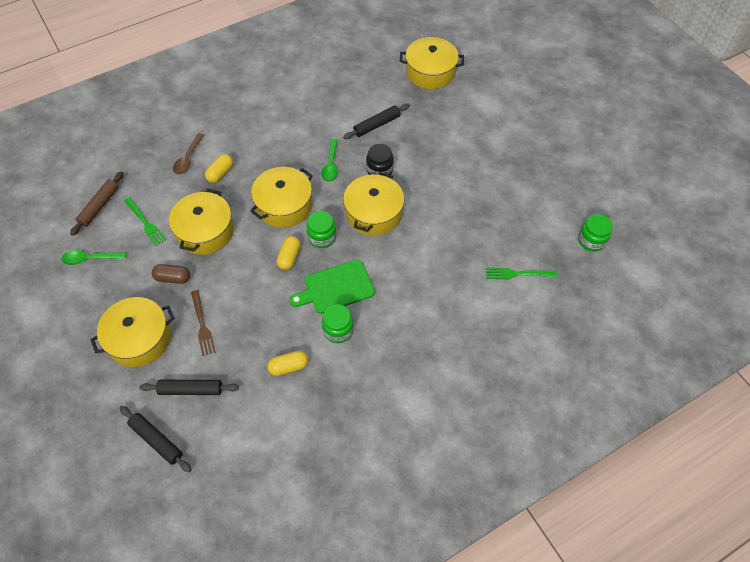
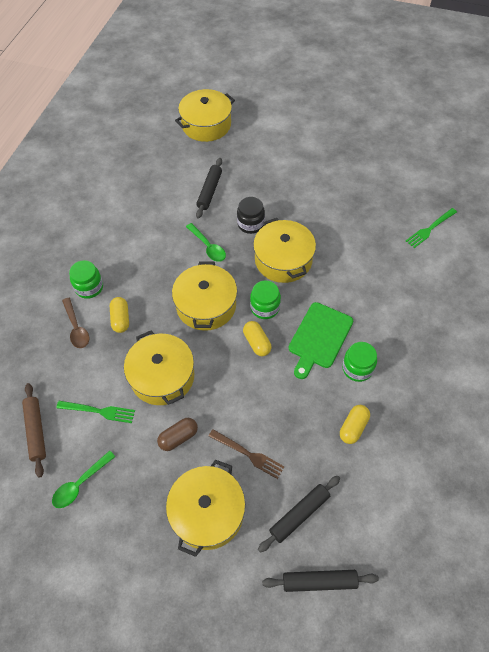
camera: 40 degrees left, 0 degrees up
green jar [578,214,613,251] -> green jar moved to [69,260,103,299]

